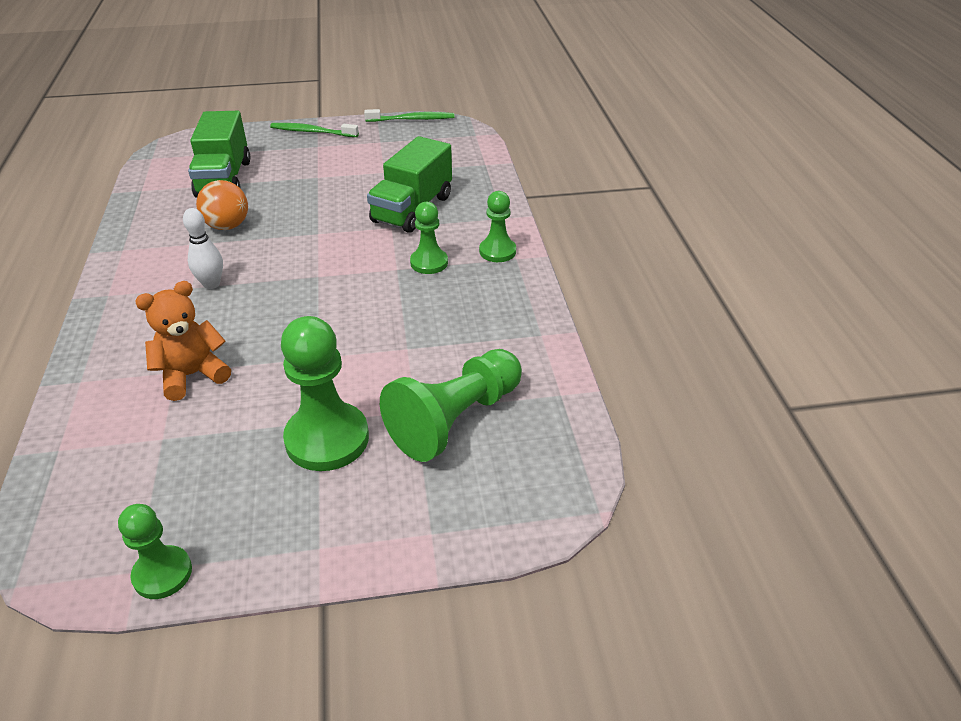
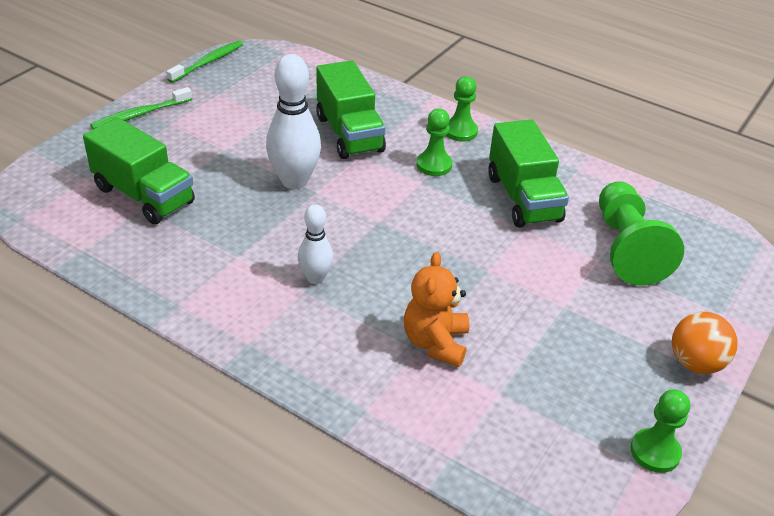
camera: 50 degrees left, 0 degrees up
orange ball [196,180,248,230] -> orange ball moved to [672,312,738,374]
green pawn [281,316,369,471] -> none
none -> white bowling pin [266,54,321,189]
none -> green truck [488,120,569,228]

